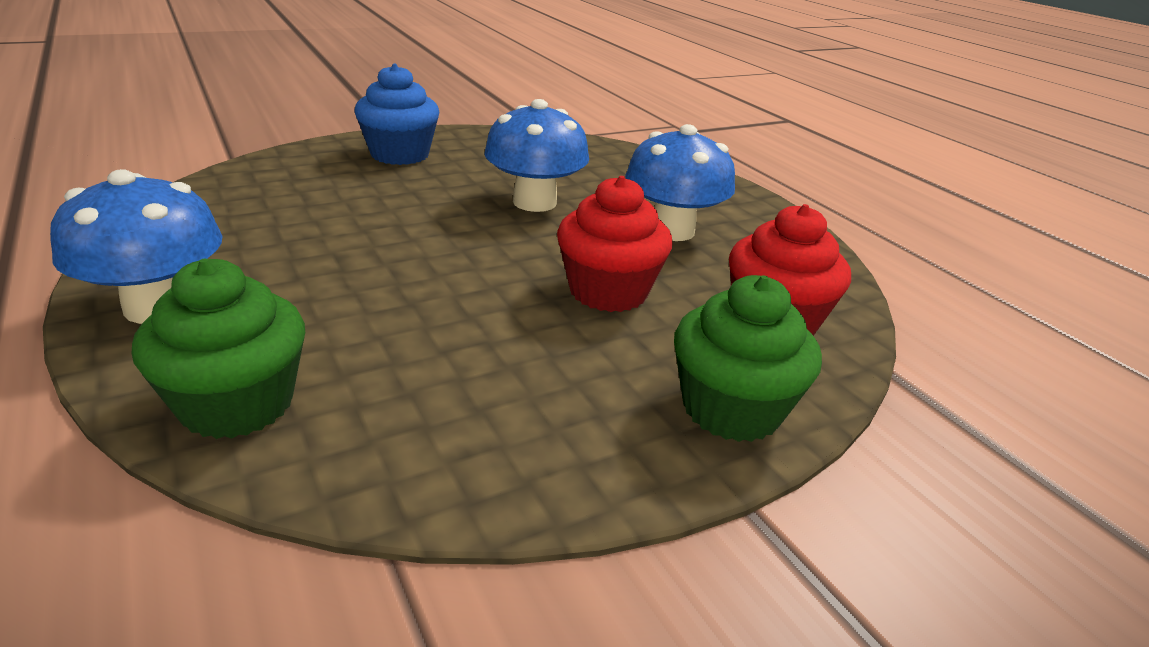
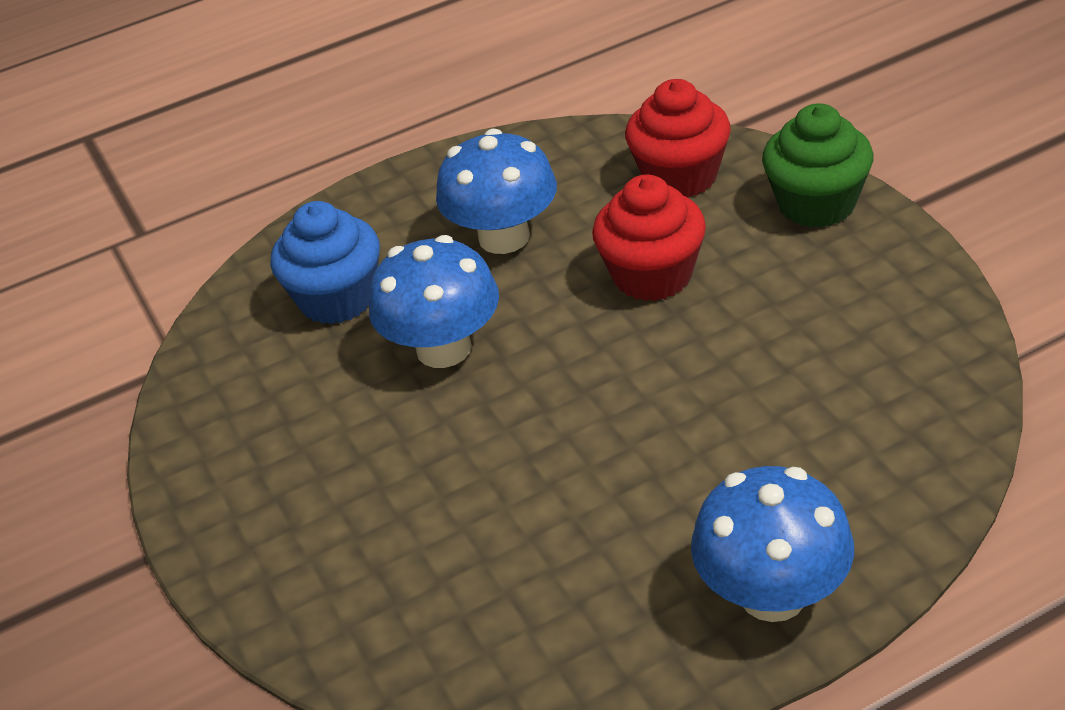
camera: 80 degrees left, 10 degrees up
green cupcake [132,259,305,439] -> none
blue cupcake [354,64,440,165] -> blue cupcake moved to [270,201,380,324]

